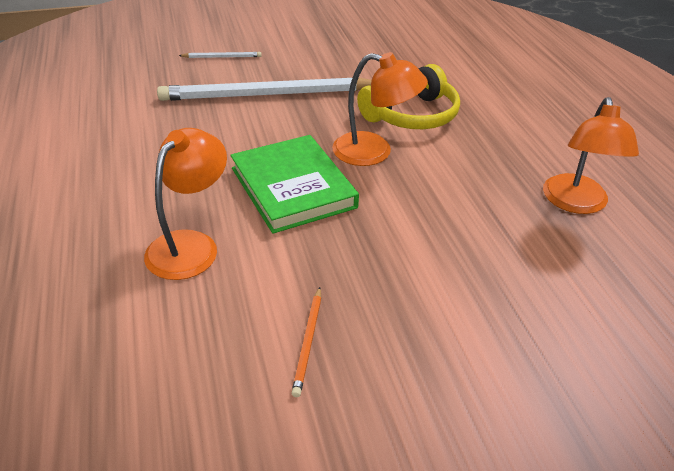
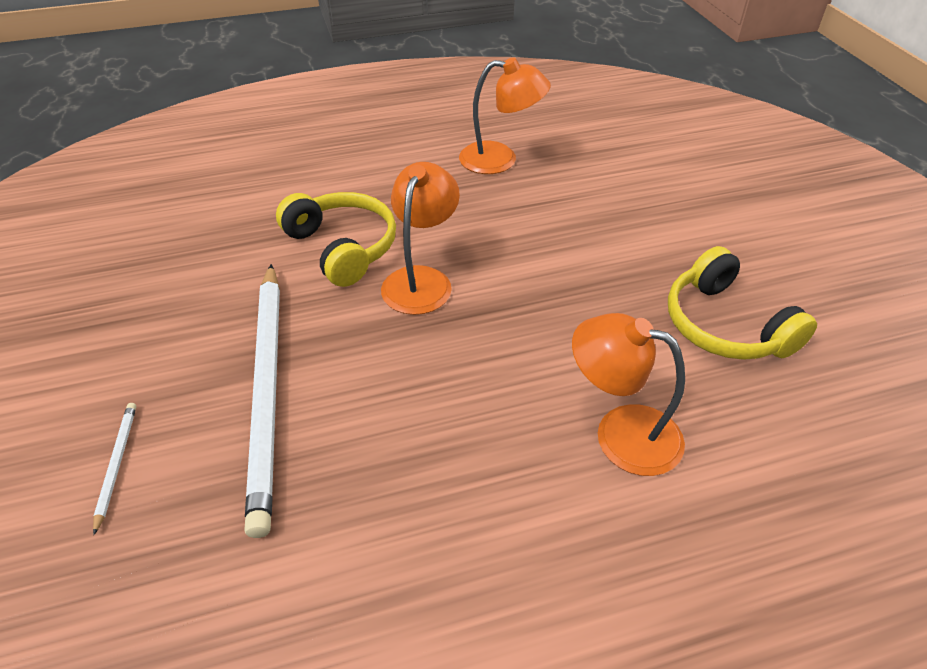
camera: 90 degrees left, 5 degrees up
green book [230,135,359,234] -> none
orange pencil [292,287,321,397] -> yellow headphones [668,246,817,360]

